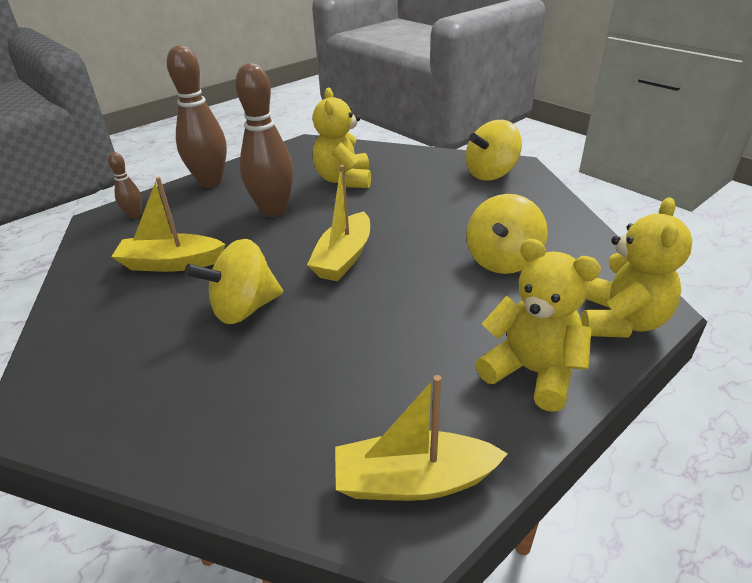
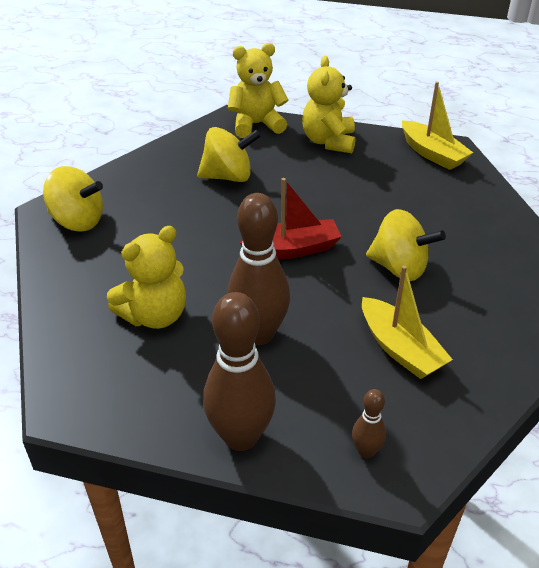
camera: 125 degrees left, 5 degrees up
yellow boat [307,165,370,281] -> red boat [240,178,342,259]

